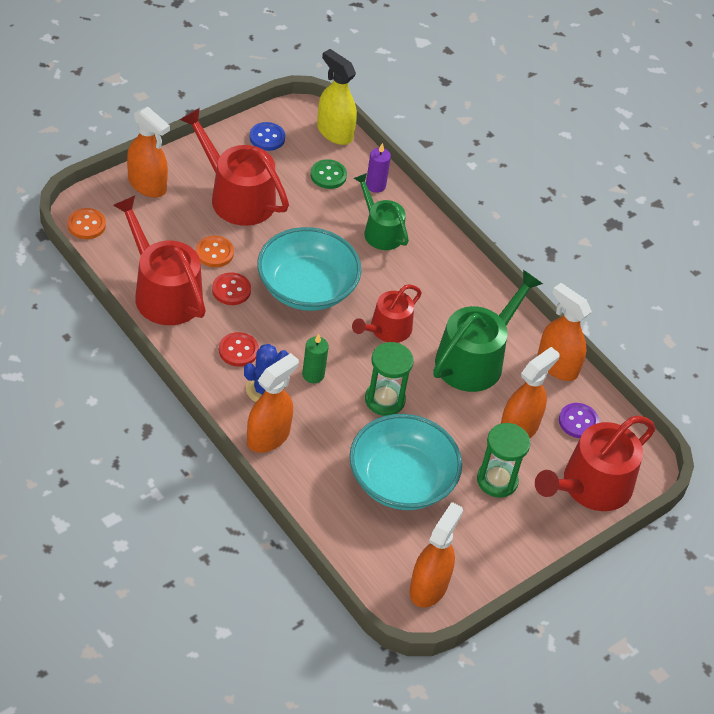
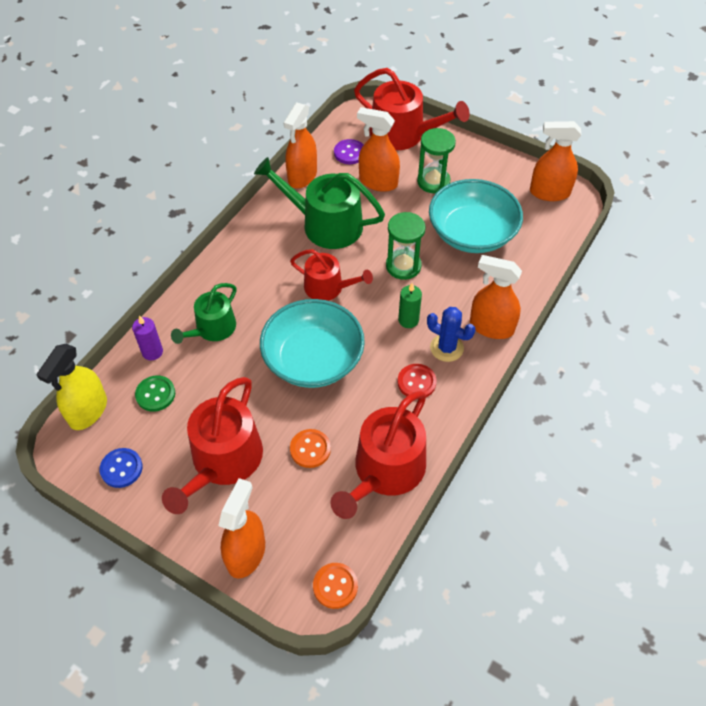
camera: 105 degrees left, 5 degrees up
red button [212,272,251,305] -> none

